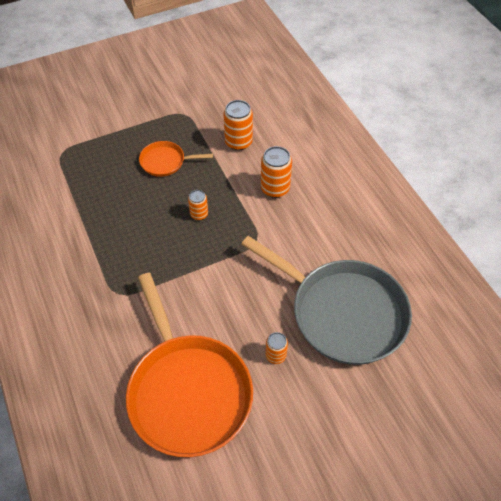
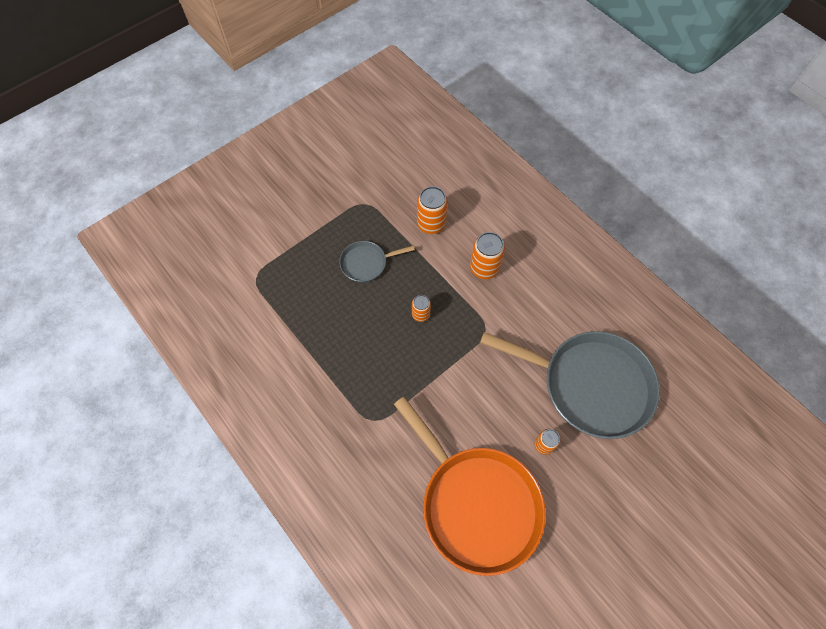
camera: 15 degrees left, 10 degrees up
orange pan [139,141,213,177] -> grey pan [339,241,415,282]

